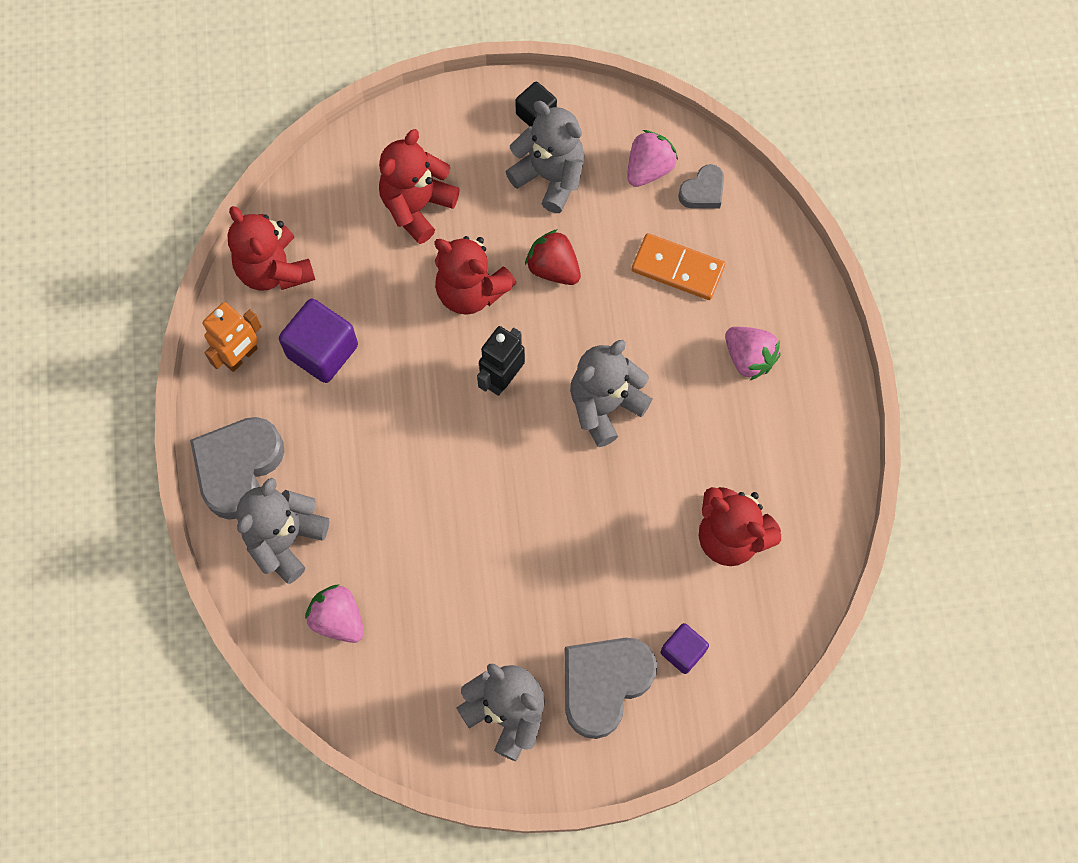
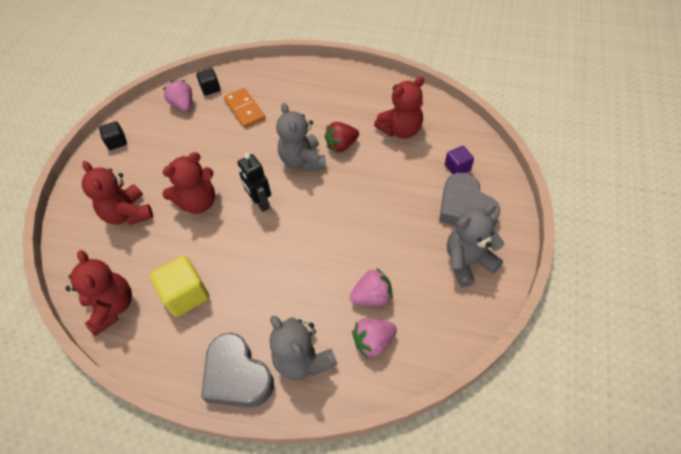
camera: 65 degrees left, 15 degrees down
orange robot [203,302,262,372] -> none
red teddy bear [228,206,315,291] -> red teddy bear turned 105 degrees counterclockwise [66,250,132,336]
purple cube [279,299,358,383] -> yellow cube [150,255,209,317]
grey teddy bear [505,101,585,213] -> none
red strawberry [525,229,581,285] -> red strawberry moved to [325,122,359,152]
orange domino [632,233,725,300] -> orange domino turned 75 degrees counterclockwise [224,88,266,128]
grey heart [678,164,724,209] -> black cube [196,68,221,96]
pink strawberry [725,327,781,380] -> pink strawberry moved to [350,268,393,306]

